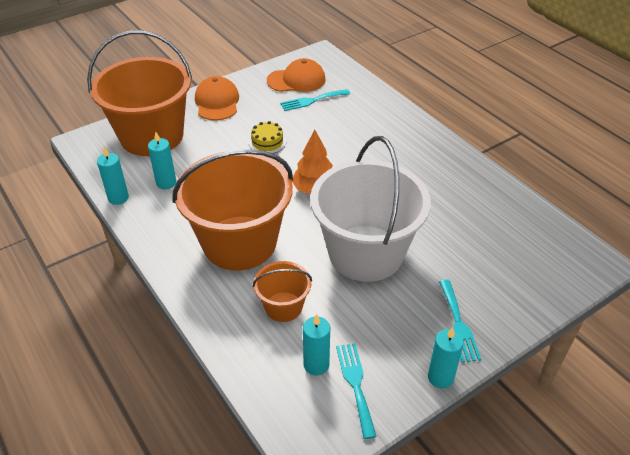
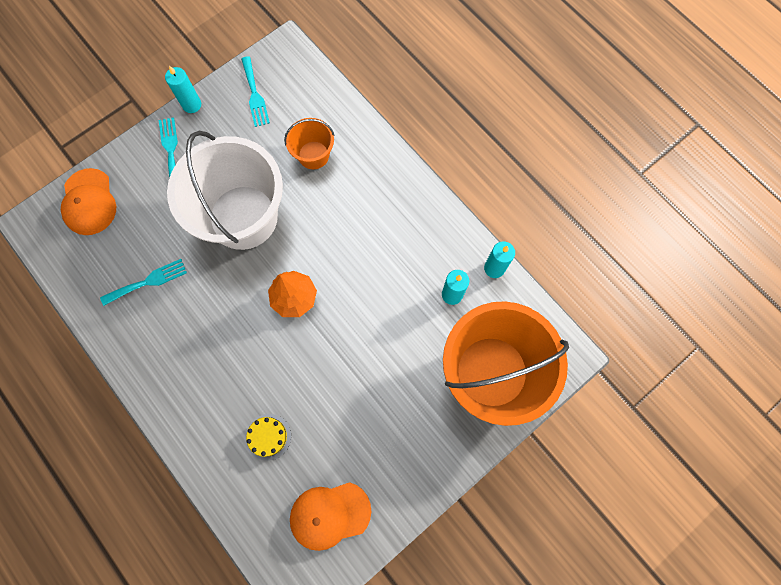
camera: 175 degrees right, 30 degrees up
orange bucket [172,149,293,271] -> none
orange cap [195,76,239,120] -> orange cap moved to [61,168,116,235]
yellow cake [249,121,286,154] -> yellow cake moved to [246,414,291,461]
turquoise fork [280,89,350,111] -> turquoise fork moved to [100,259,187,306]
turquoise candle [303,314,330,375] -> none

